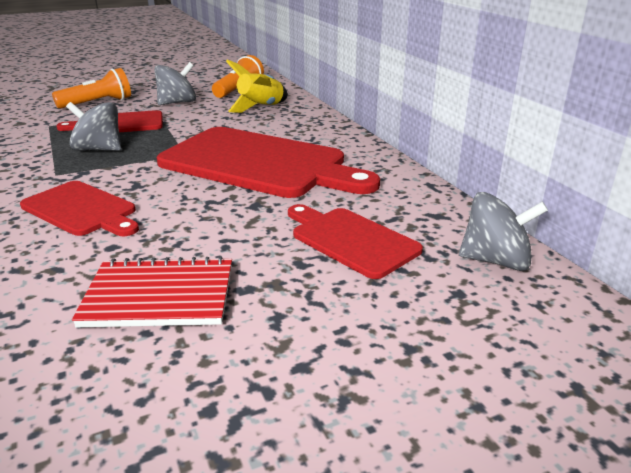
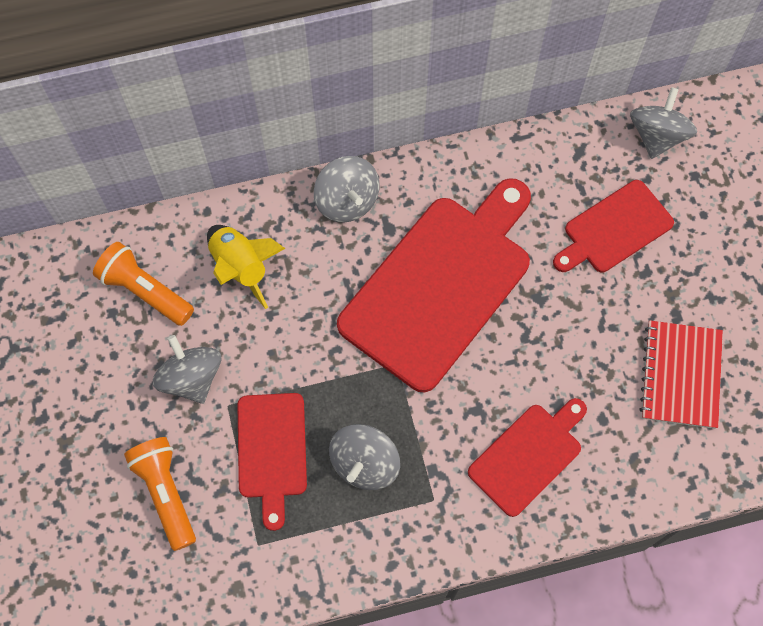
camera: 80 degrees left, 40 degrees up
none -> grey spinning top [314,156,380,223]

